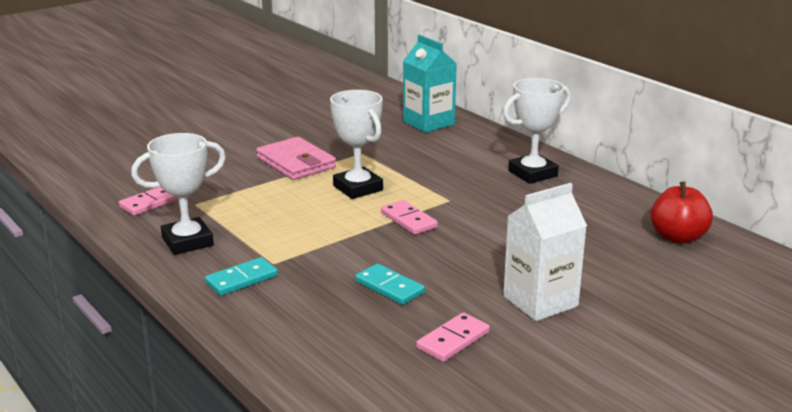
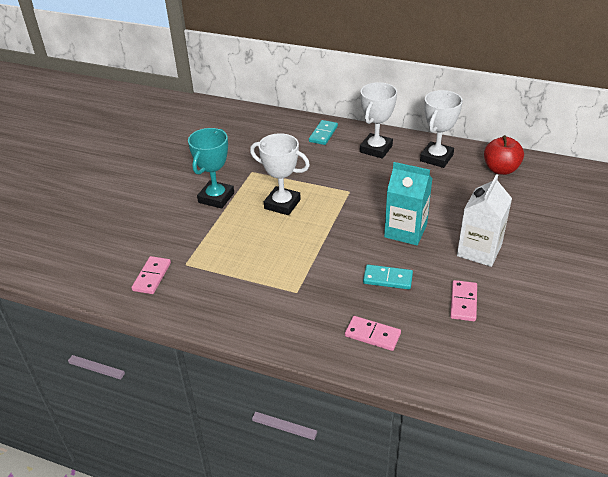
camera: 30 degrees left, 15 degrees up
white trophy [131,133,226,255] -> white trophy moved to [420,90,463,168]
turquoise domino [205,257,278,296] -> turquoise domino moved to [309,120,338,145]
pink wallet [256,137,336,180] -> turquoise trophy [188,128,234,208]
pink domino [381,200,438,235] -> pink domino moved to [345,316,401,351]
turquoise carton [403,34,457,133] -> turquoise carton moved to [384,162,433,245]

